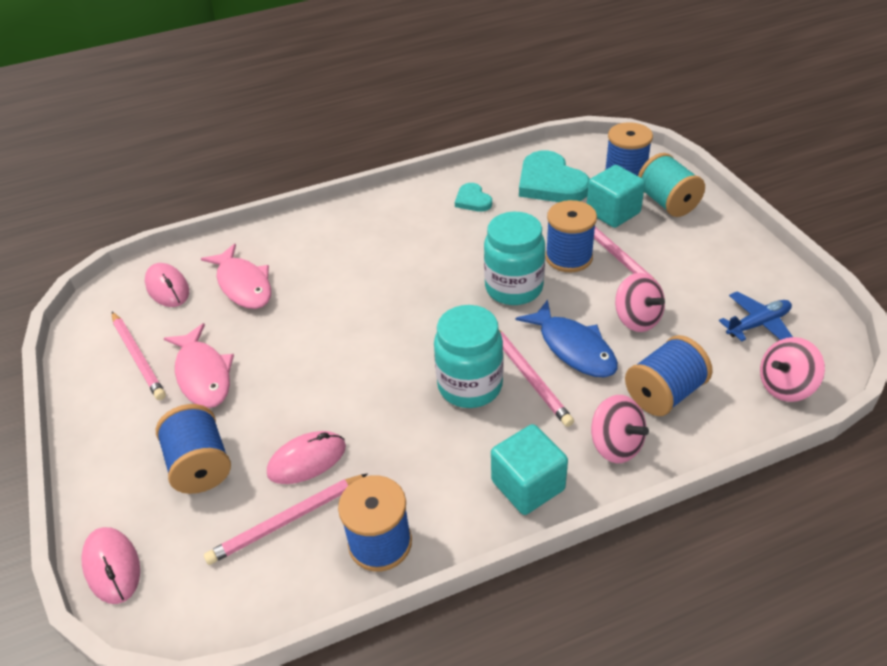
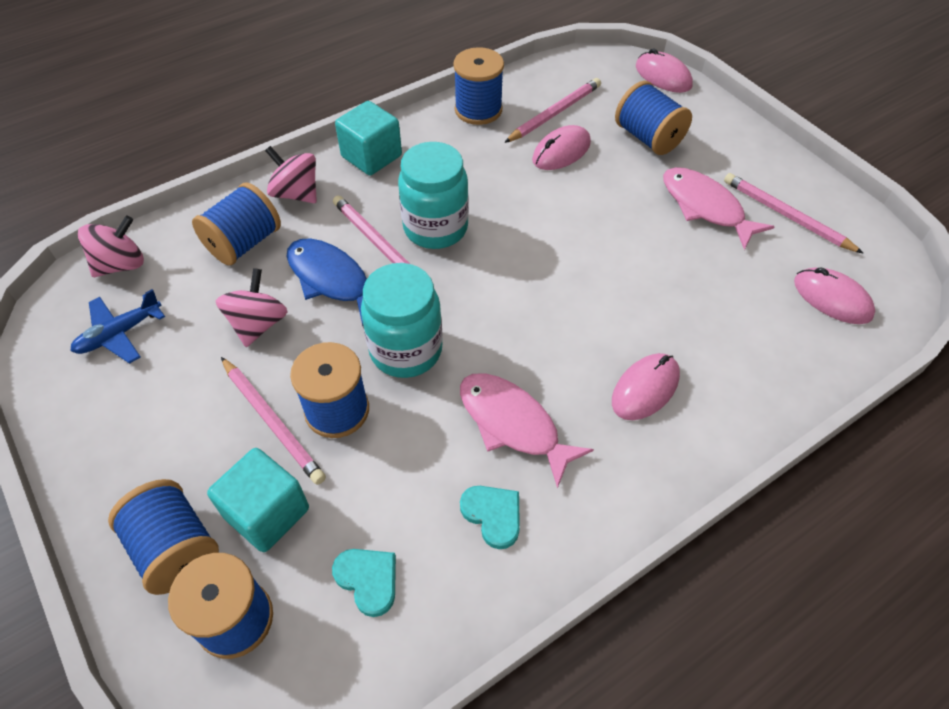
camera: 165 degrees right, 10 degrees up
pink fish [201,243,271,309] -> pink fish moved to [460,373,594,489]
turquoise heart [519,150,590,202] -> turquoise heart [332,549,396,617], size x0.52
pink spinning top [615,273,665,332] -> pink spinning top turned 60 degrees clockwise [216,268,288,347]
turquoise spool [638,153,705,217] -> blue spool [108,479,219,595]
none -> pink mouse [612,353,680,420]

